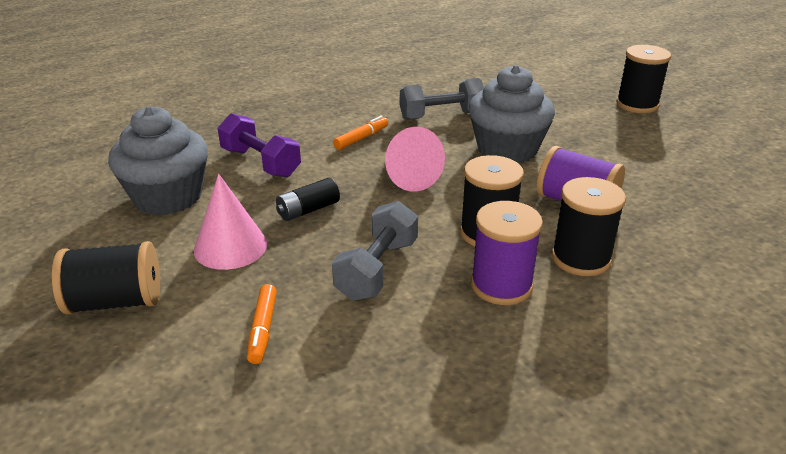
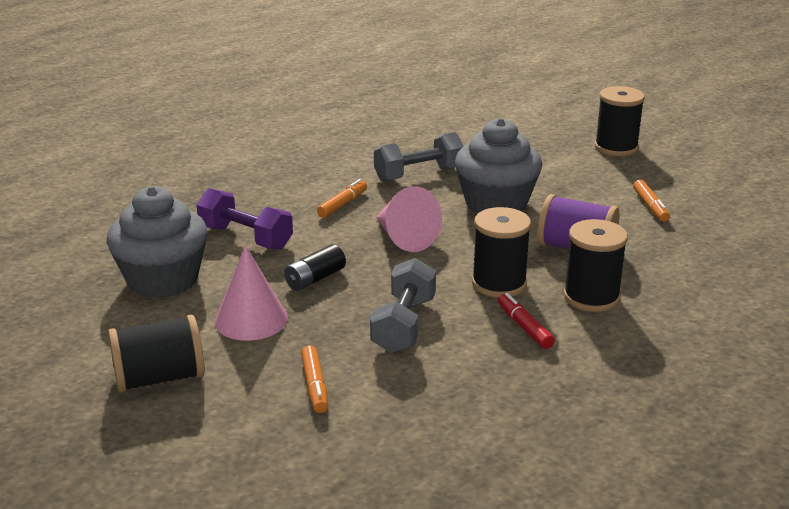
camera: 10 degrees left, 5 degrees down
purple spool [471,201,543,305] -> red marker [498,293,555,349]
none -> orange marker [633,180,670,222]

